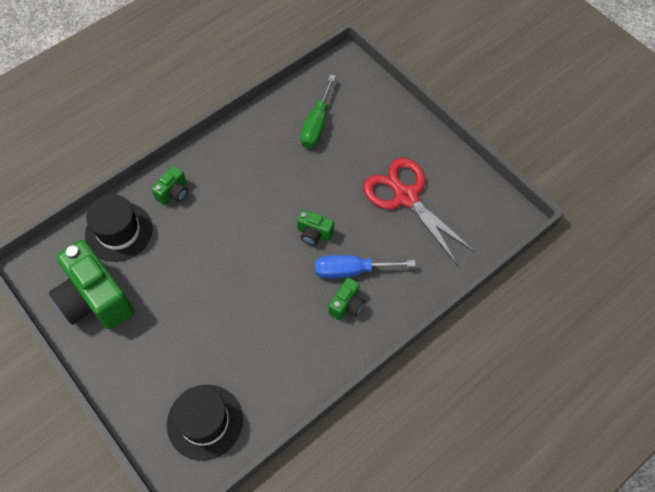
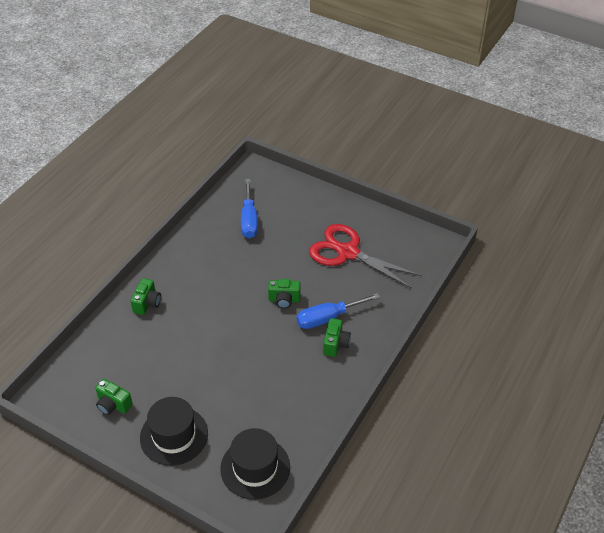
camera: 20 degrees left, 15 degrees down
green camera [49,240,134,329] -> green camera [95,379,133,415], size x0.47
black hat [85,195,153,262] -> black hat moved to [140,397,208,466]
green screwdriver [300,75,336,148] -> blue screwdriver [241,179,258,238]

